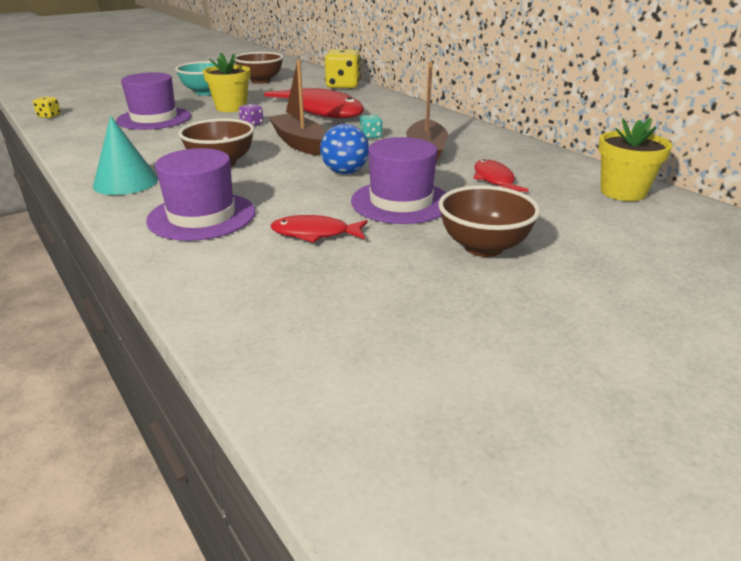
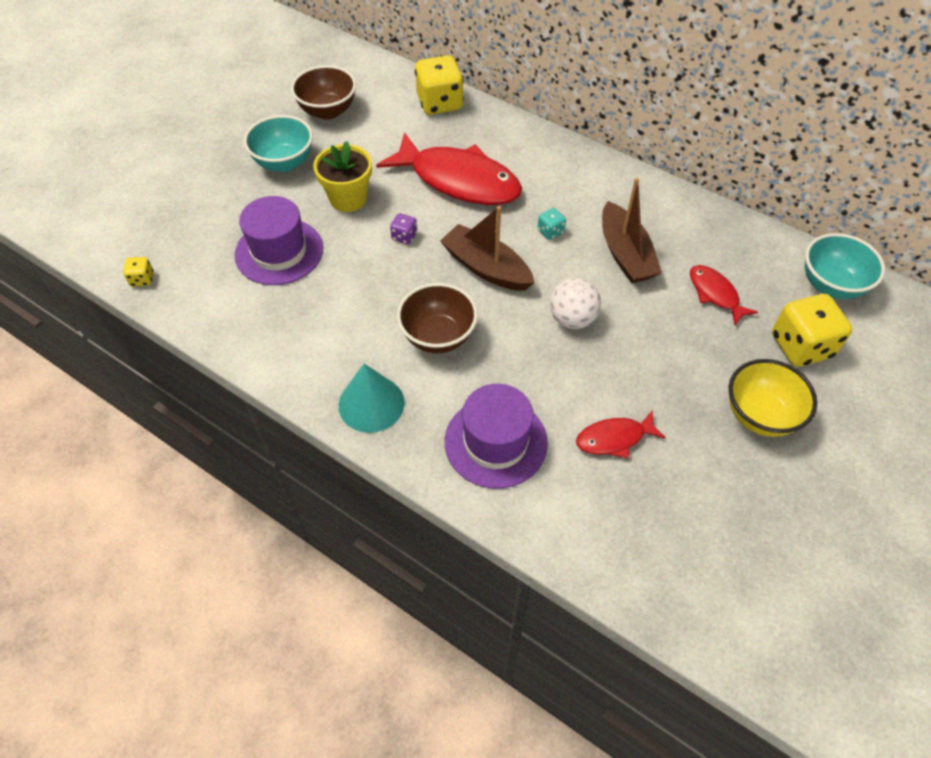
camera: 20 degrees left, 25 degrees up
blue ball [320,124,369,174] -> white ball [550,278,601,329]
purple hat [351,137,446,224] -> none
brown bowl [439,185,540,257] -> yellow bowl [729,359,817,437]
yellow flower pot [598,118,673,201] -> turquoise bowl [805,233,885,299]
none -> yellow dice [772,294,852,367]

